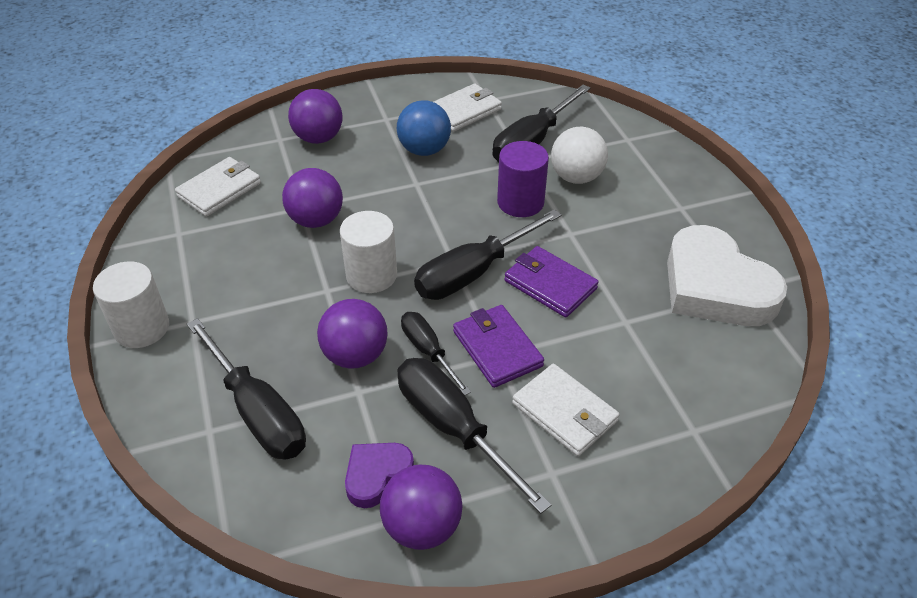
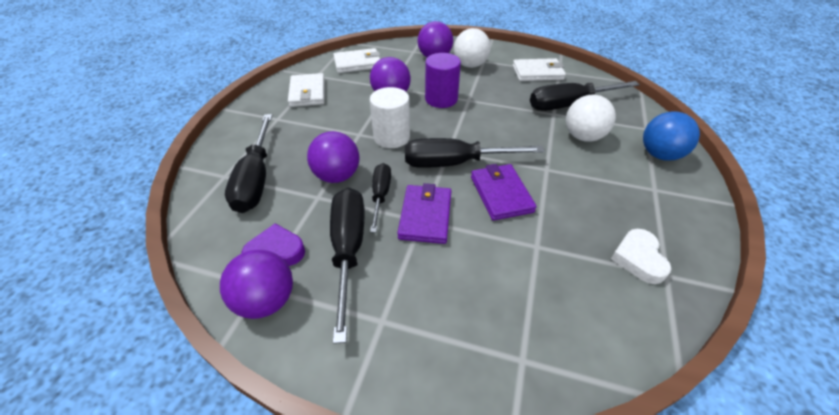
camera: 35 degrees right, 0 degrees up
white cylinder [93,261,169,348] -> none
blue ball [397,100,451,156] -> blue ball moved to [643,111,700,161]
purple cylinder [497,141,549,217] -> purple cylinder moved to [425,53,461,108]
white wallet [512,364,620,456] -> white wallet moved to [288,73,325,107]
white heart [667,225,787,326] -> white heart [611,229,671,284], size x0.50
none -> white ball [454,28,491,68]

